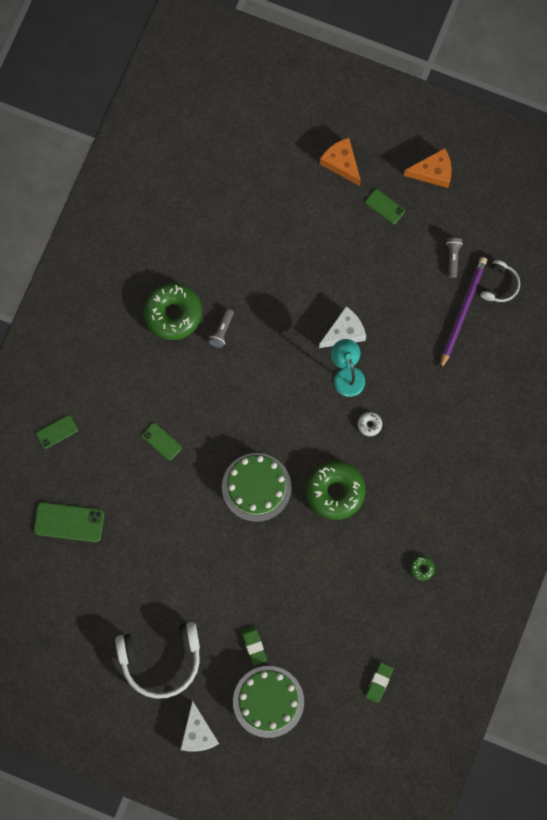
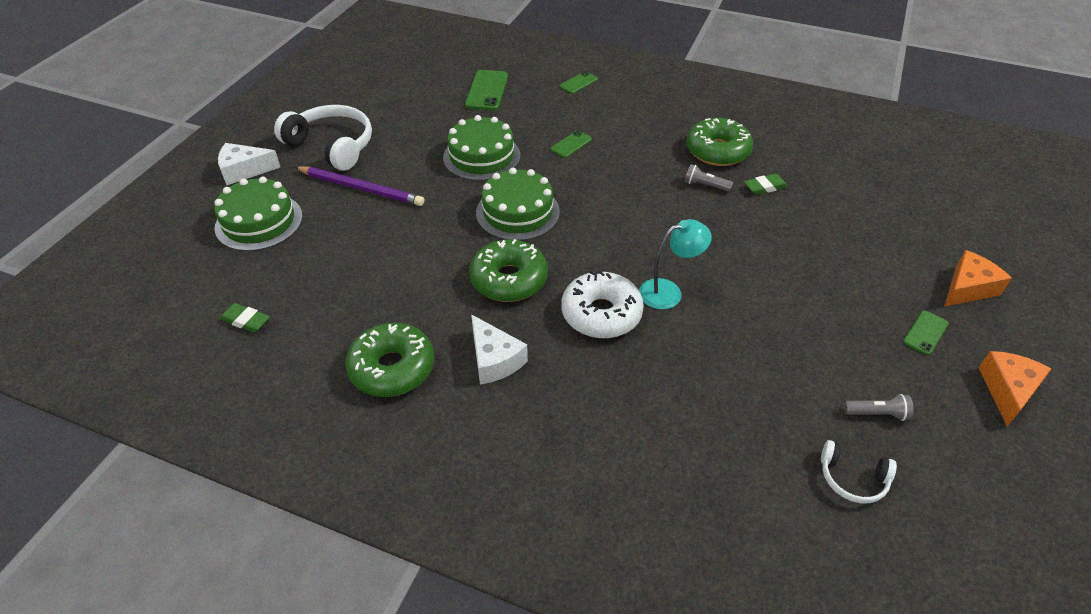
camera: 90 degrees right, 30 degrees down
green phone [36,415,78,449] -> green phone turned 75 degrees clockwise [559,71,598,94]
white headphones [115,622,200,699] -> white headphones turned 135 degrees clockwise [274,105,372,171]
green eraser [241,626,267,665] -> green eraser moved to [744,174,788,195]
white cheese [319,306,366,348] -> white cheese moved to [471,314,528,385]
white donut [358,412,382,436] -> white donut [561,270,644,338], size x2.38
orange cheese [404,148,451,188] -> orange cheese turned 150 degrees counterclockwise [979,351,1051,427]
green donut [410,556,435,581] -> green donut [345,323,434,397], size x2.38
purple pencil [440,257,487,370] -> purple pencil moved to [295,166,424,206]
none -> green cake [443,115,520,181]

